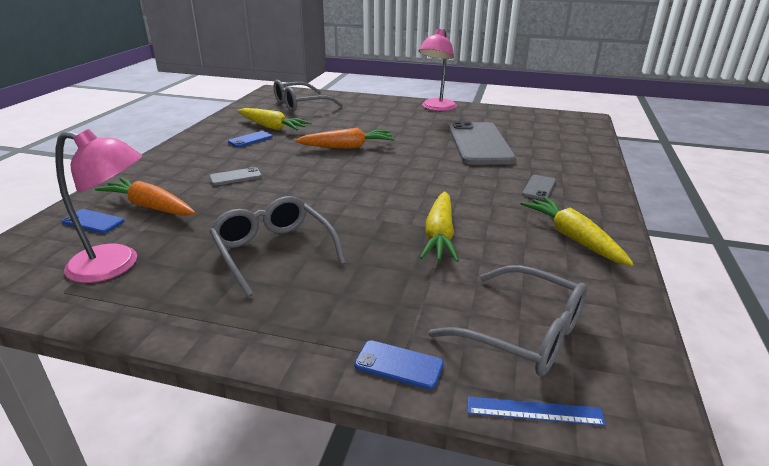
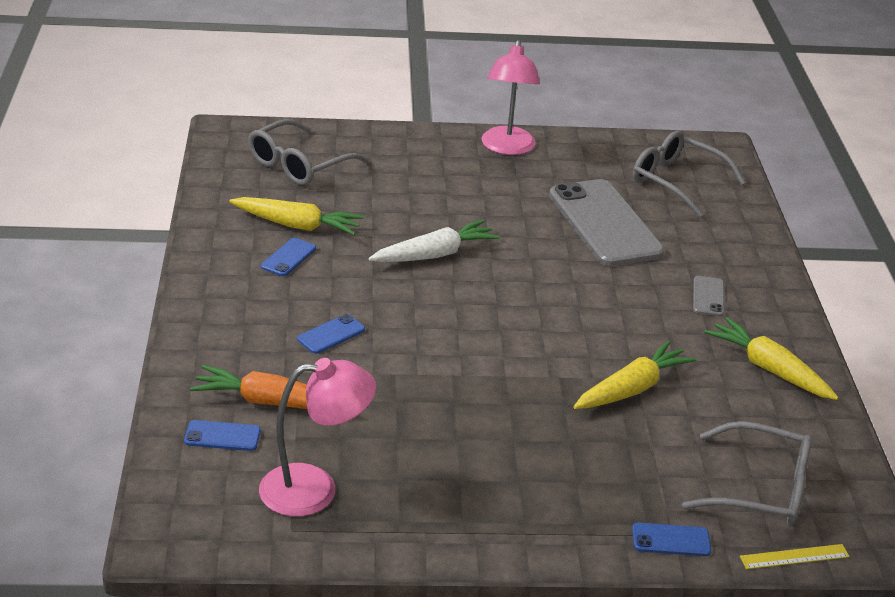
camera: 20 degrees left, 5 degrees up
grey phone [209,167,262,186] -> blue phone [297,314,365,354]
grey glasses [210,196,346,297] -> grey glasses moved to [633,131,746,217]
orange carrot [295,128,395,149] -> white carrot [369,220,500,262]
yellow carrot [420,191,459,262] -> yellow carrot turned 120 degrees counterclockwise [573,340,697,409]
blue ruler [467,396,606,426] -> yellow ruler [740,544,850,569]

